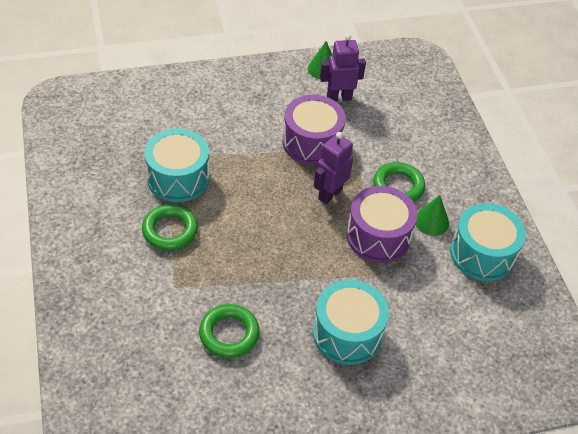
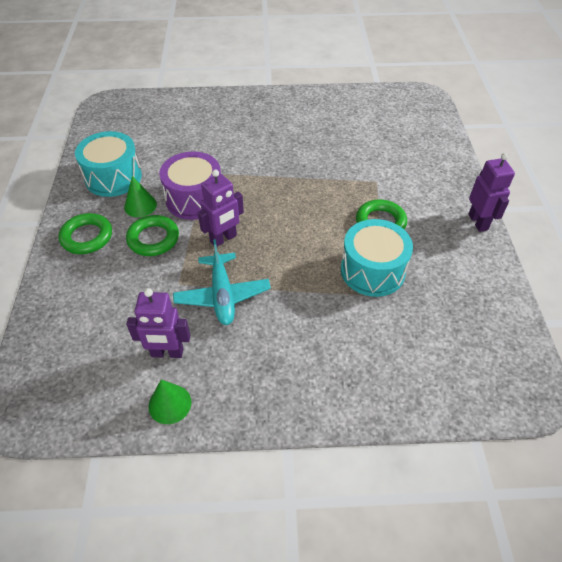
camera: 165 degrees left, 0 degrees up
green ring [199,304,260,358] -> green ring moved to [58,213,112,254]
purple drum [283,95,346,165] -> turquoise plane [173,239,271,325]
turquoise drum [313,280,389,365] -> none
none -> purple robot [469,153,515,232]

